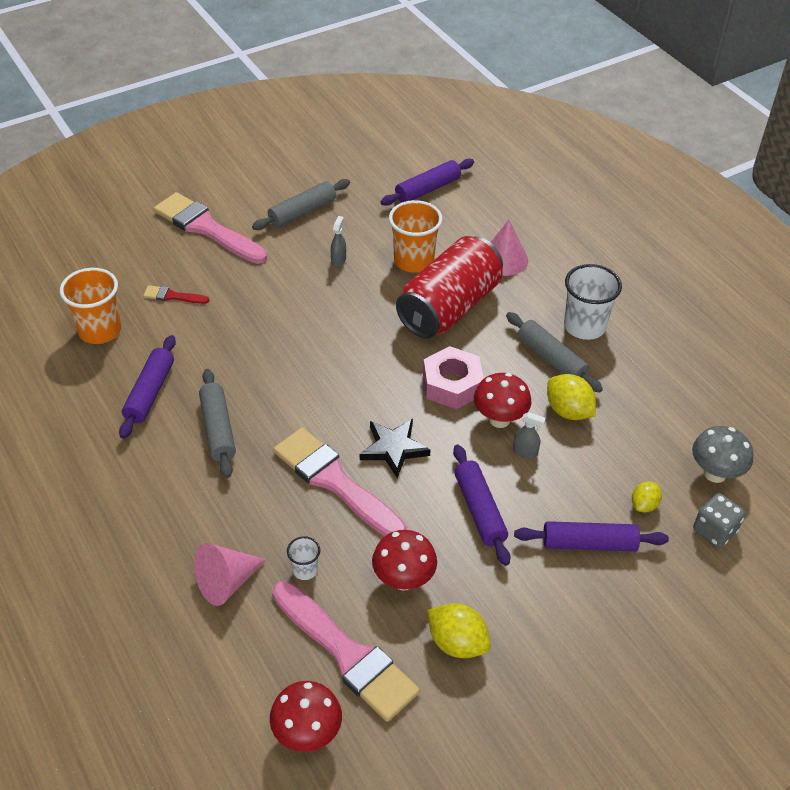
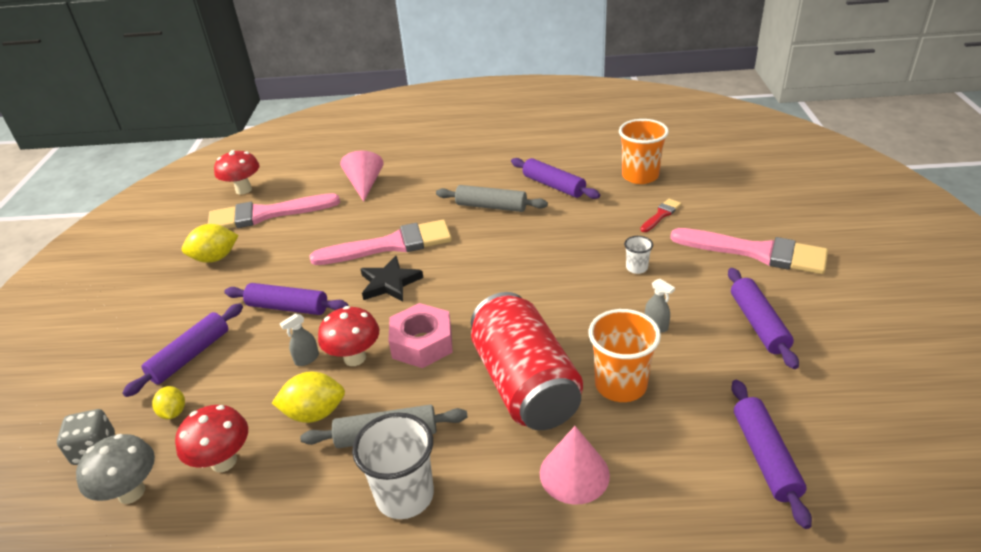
camera: 125 degrees right, 10 degrees down
pink brush [154,192,267,264] -> pink brush turned 45 degrees clockwise [670,228,828,274]
grey rolling pin [252,179,350,230] -> purple rolling pin [728,268,799,369]
white cup [287,536,320,580] -> white cup moved to [624,236,653,274]
red mushroom [372,530,437,591] -> red mushroom moved to [175,405,248,472]

